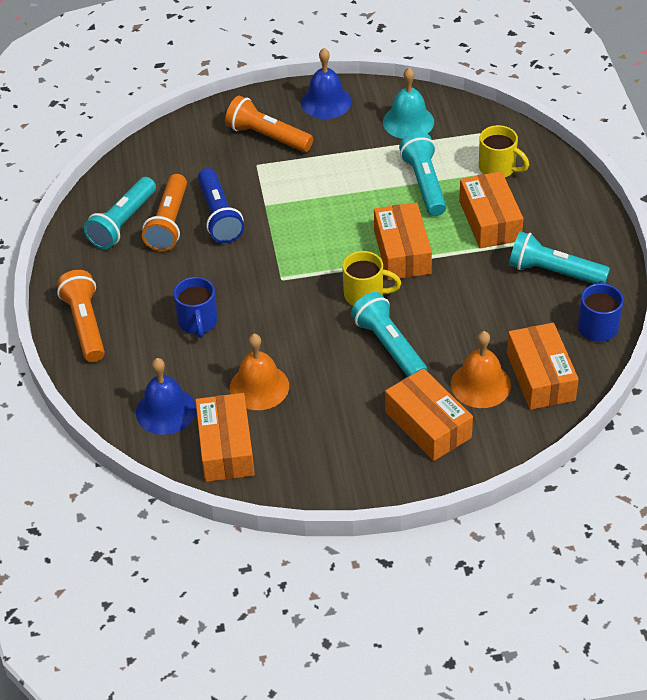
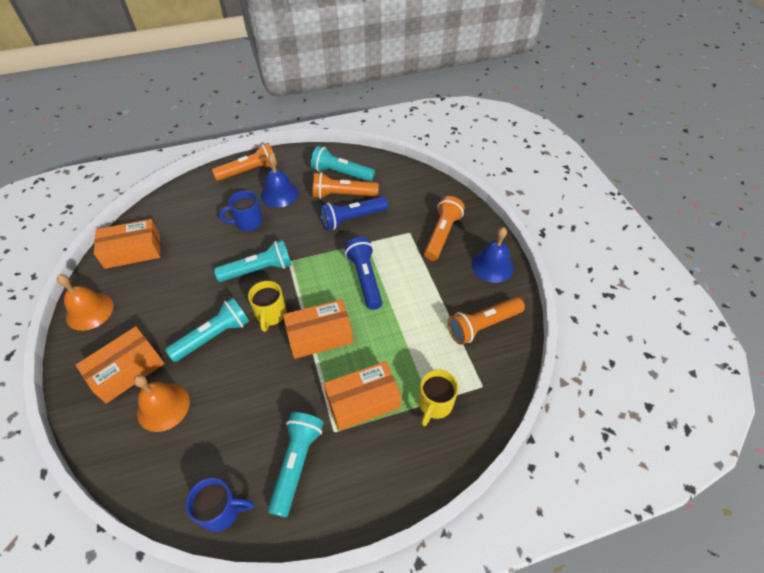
camera: 80 degrees right, 5 degrees up
blue bell [136,358,196,435] -> blue bell moved to [261,154,299,208]
orange bell [230,334,289,410] -> orange bell moved to [57,274,113,331]
turquoise bell [383,68,434,139] -> orange flashlight [448,297,525,345]
turquoise flashlight [399,132,446,216] -> turquoise flashlight moved to [214,240,292,282]
orange box [507,323,579,410] -> none
none -> blue flashlight [344,237,382,310]

